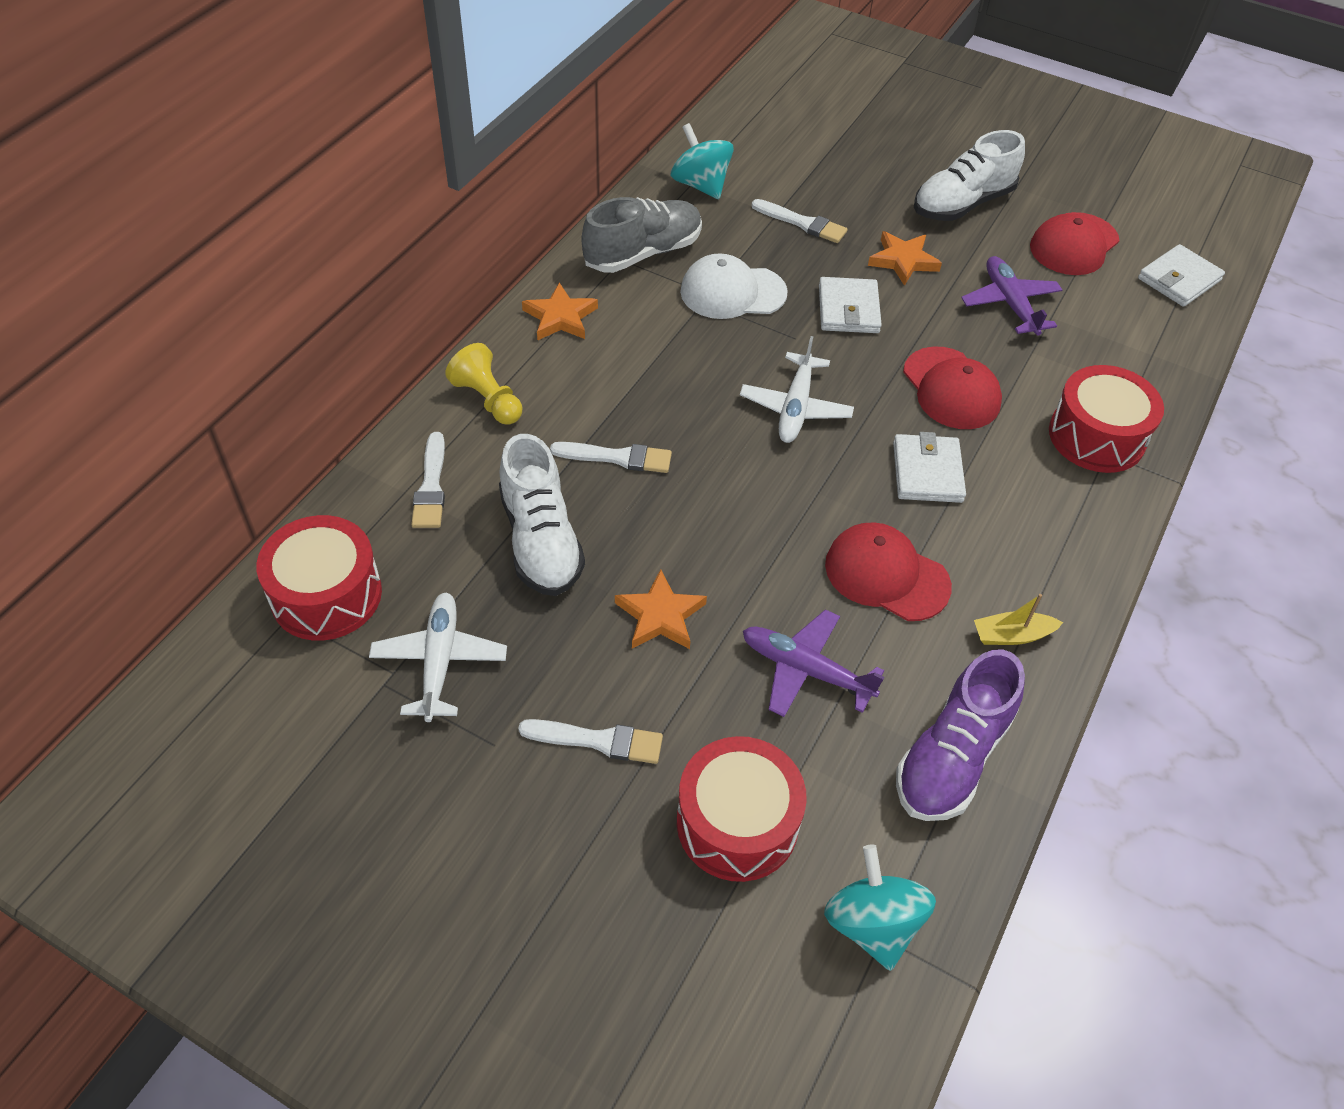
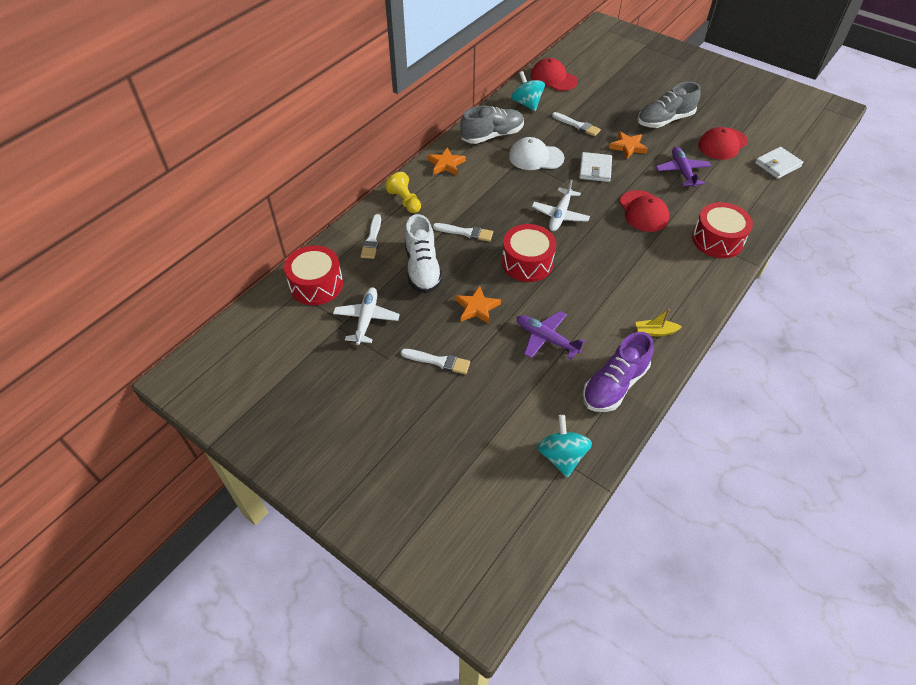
camera: 10 degrees right, 0 degrees up
red drum [677,736,807,882] -> red drum moved to [502,224,557,282]
red cap [825,522,952,621] -> red cap moved to [531,58,578,91]
white wallet [893,432,966,503] -> none
white shoe [914,130,1025,221] -> grey shoe [638,82,700,128]

